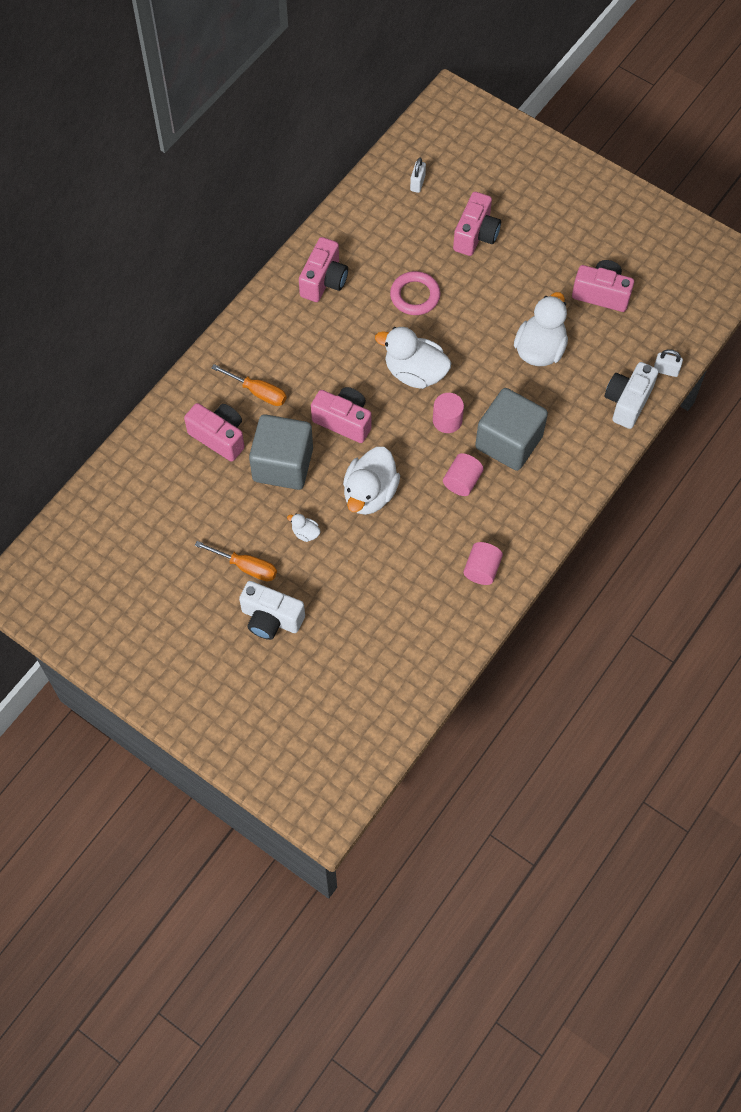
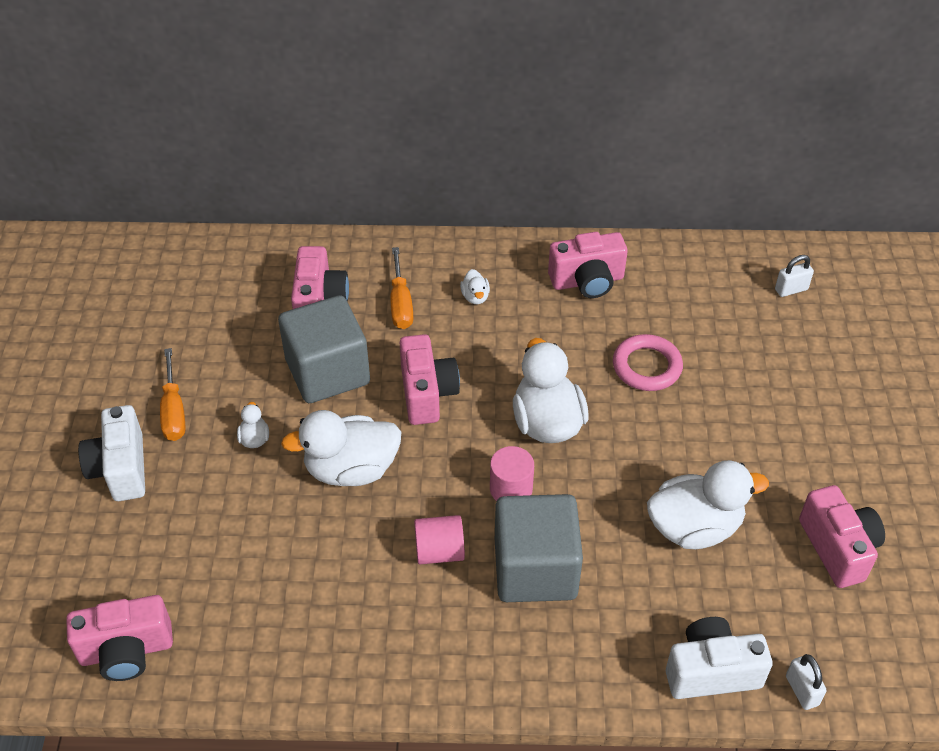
camera: 55 degrees right, 15 degrees down
pink camera [453,192,501,256] -> pink camera moved to [66,595,173,681]
pink cylinder [463,542,503,585] -> none
none -> white duck [460,269,490,304]

